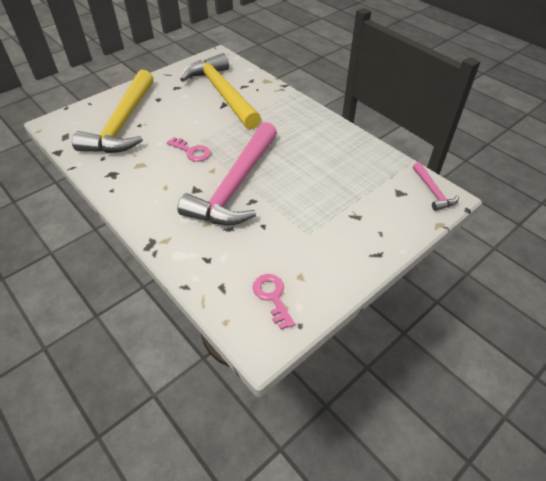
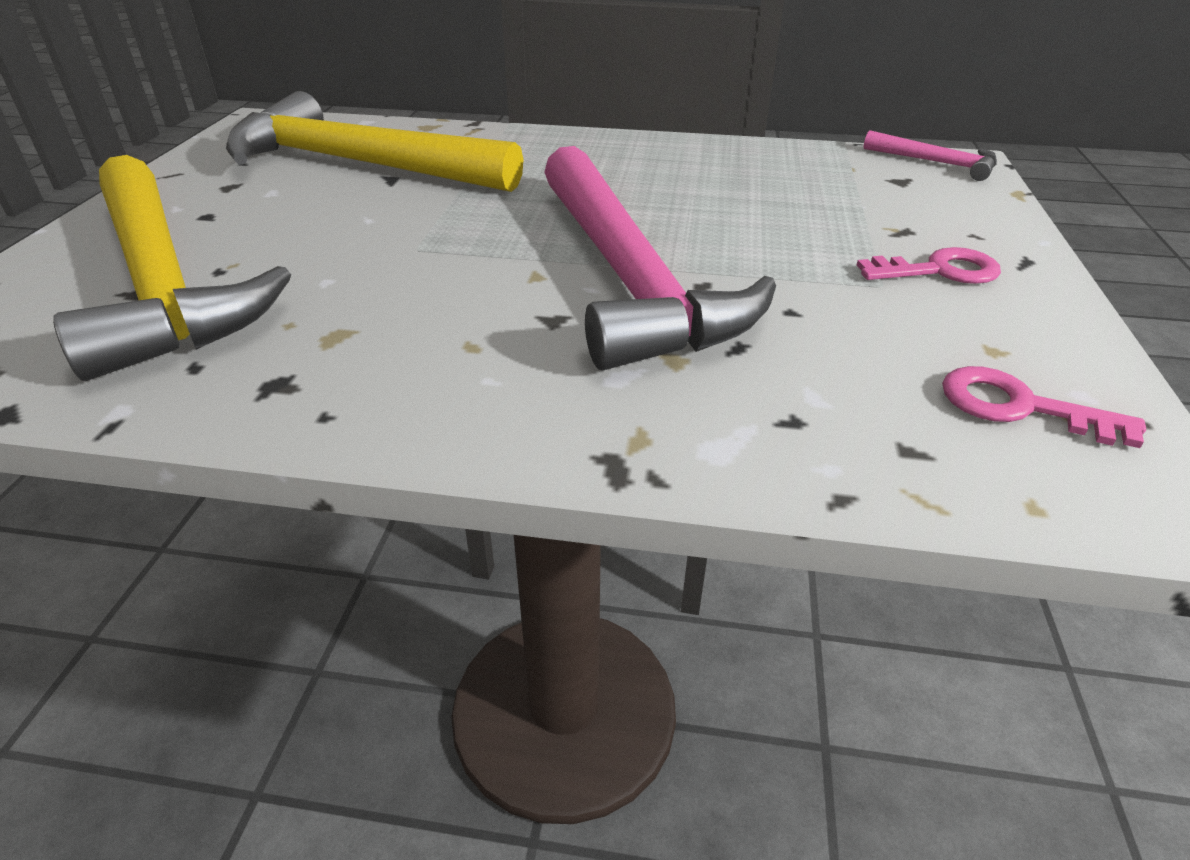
camera: 40 degrees left, 10 degrees down
pink key [167,137,211,162] -> pink key moved to [856,247,1001,284]

